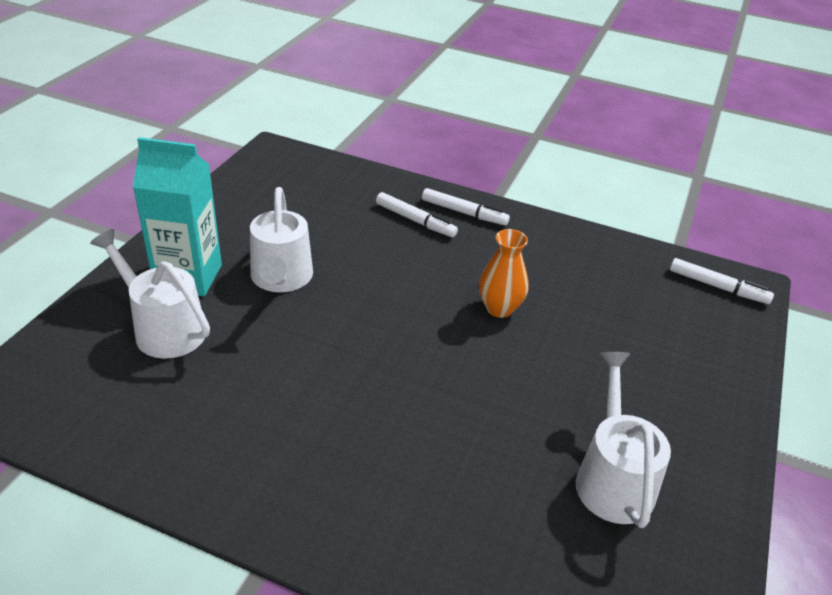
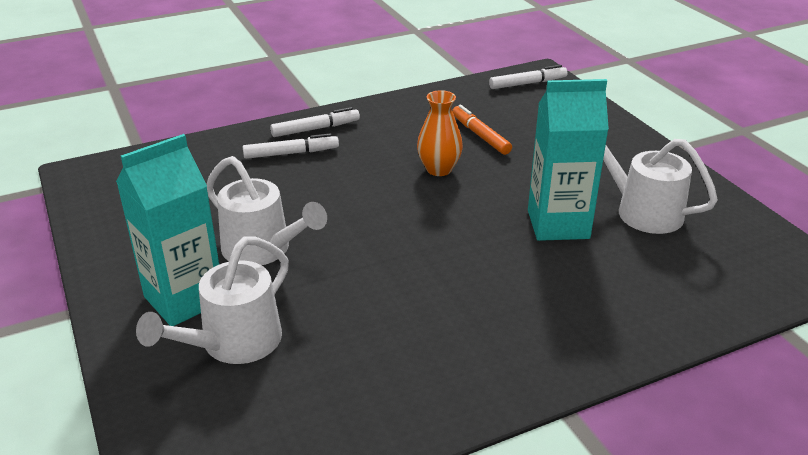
camera: 45 degrees left, 5 degrees down
white watering can [90,229,210,358] -> white watering can turned 45 degrees counterclockwise [136,237,289,364]
none -> orange marker [452,105,512,155]
none -> turquoise carton [528,79,609,241]

